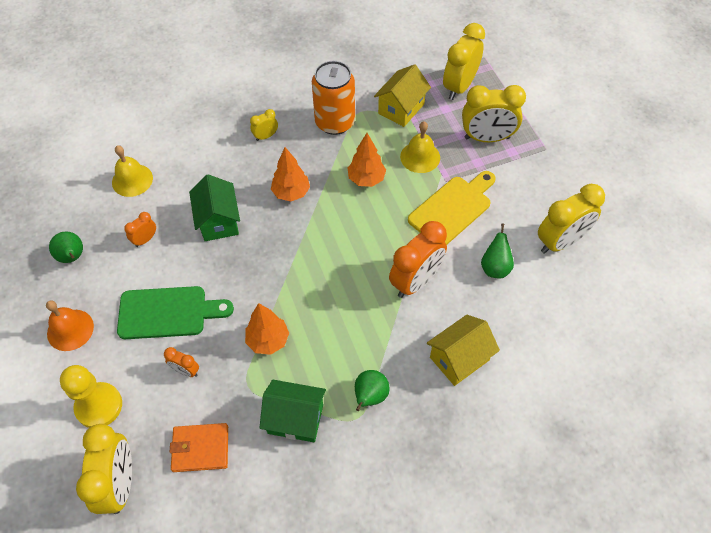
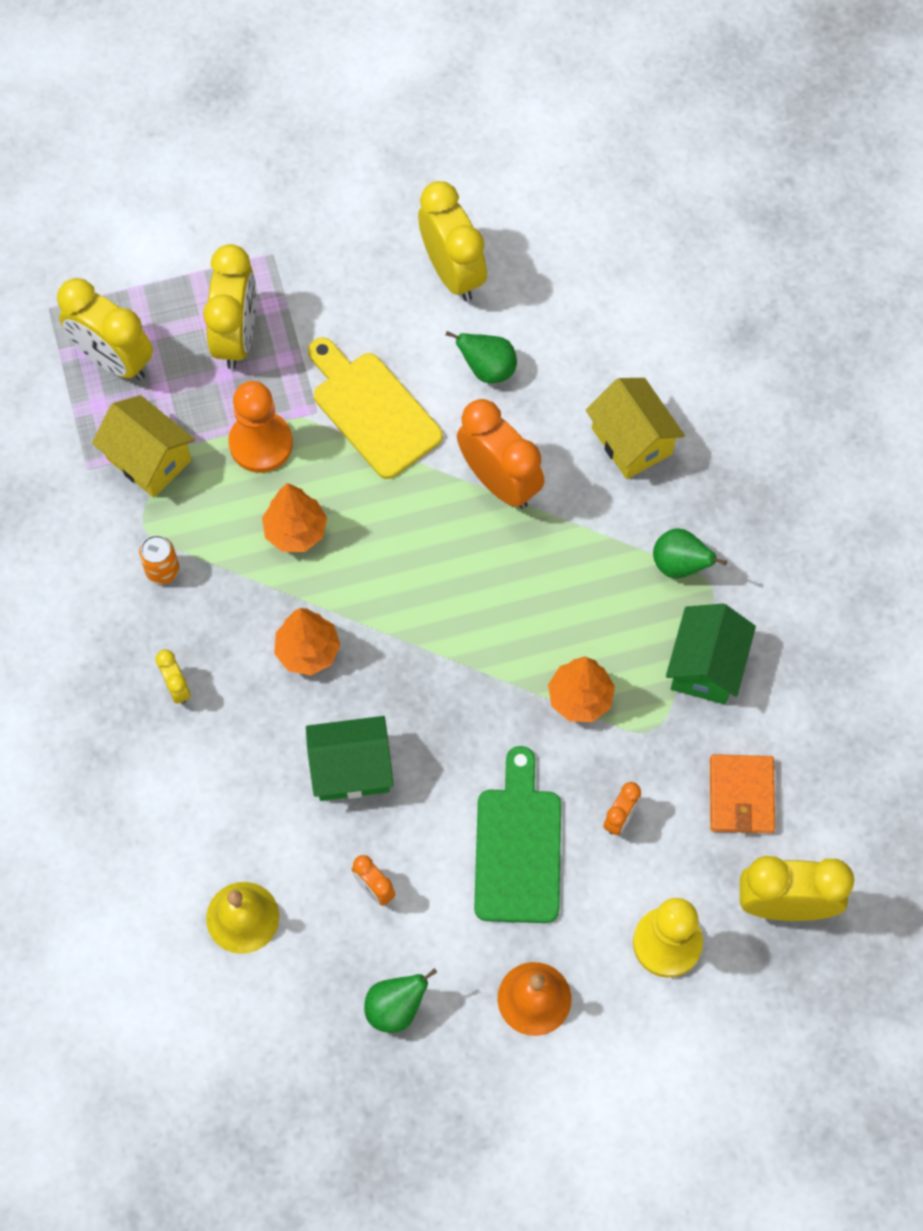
camera: 85 degrees left, 10 degrees up
orange can [312,61,355,135] -> orange can [139,535,179,584], size x0.48
yellow bell [400,122,440,173] -> orange pawn [228,381,293,473]

